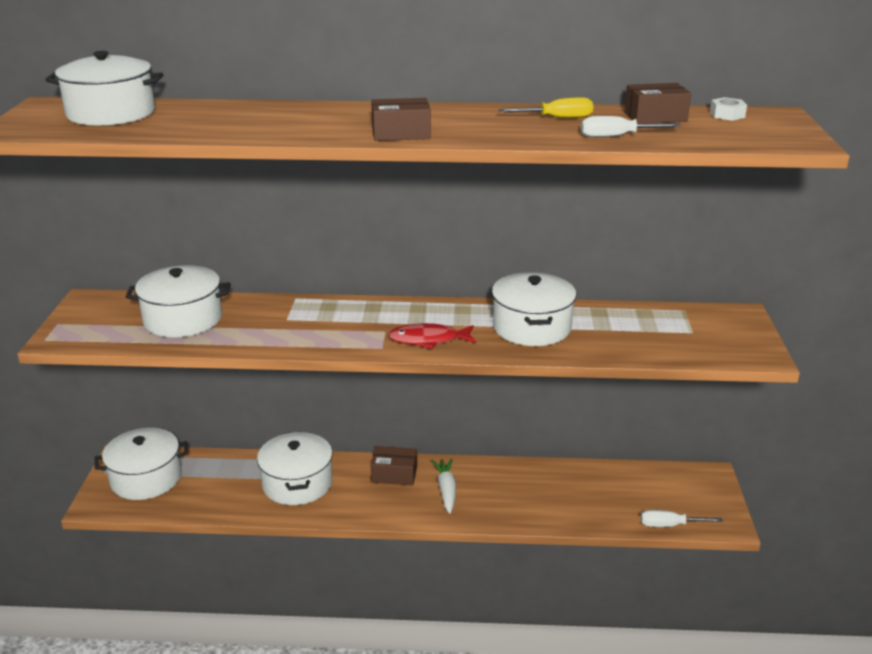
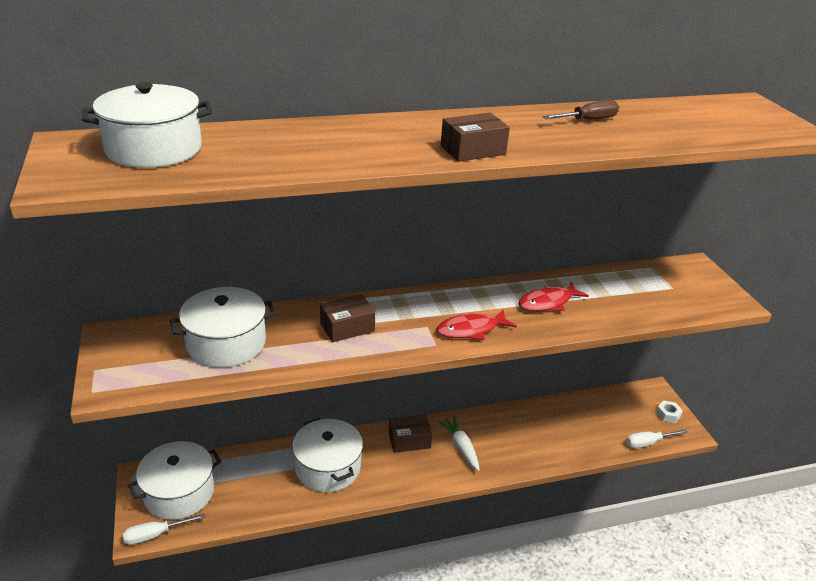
camera: 20 degrees left, 5 degrees up
white pot [492,272,576,346] -> red fish [518,281,589,311]
yellow screwdriver [499,97,593,118] -> brown screwdriver [543,100,619,120]
white screwdriver [581,116,681,138] -> white screwdriver moved to [123,514,205,545]
brown box [624,83,691,124] -> brown box moved to [320,294,375,342]
white nut [710,97,747,121] -> white nut moved to [656,400,683,423]

